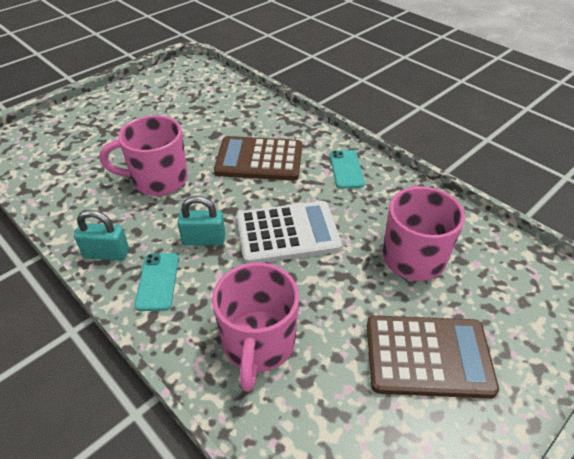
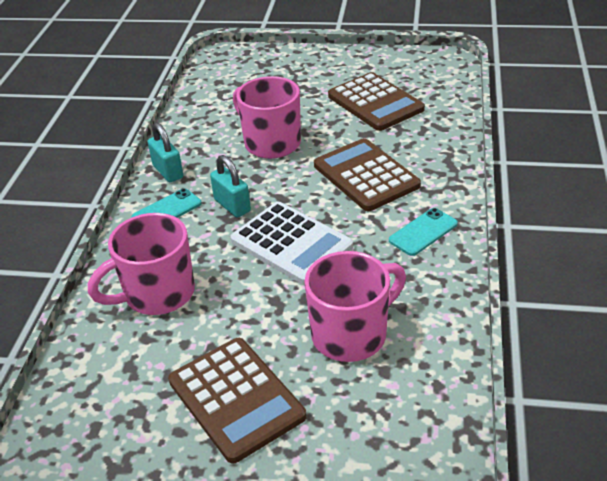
camera: 55 degrees right, 5 degrees down
none -> brown calculator [328,72,425,131]

